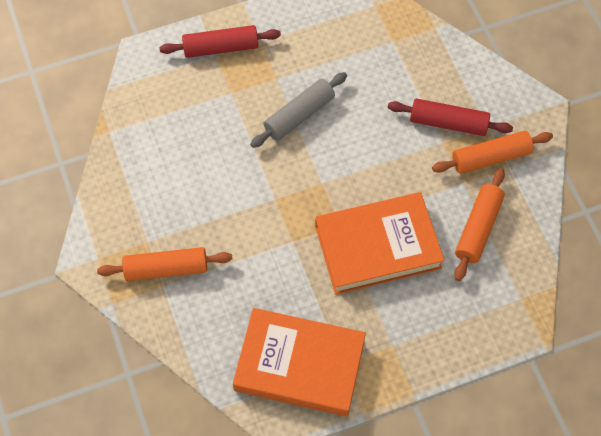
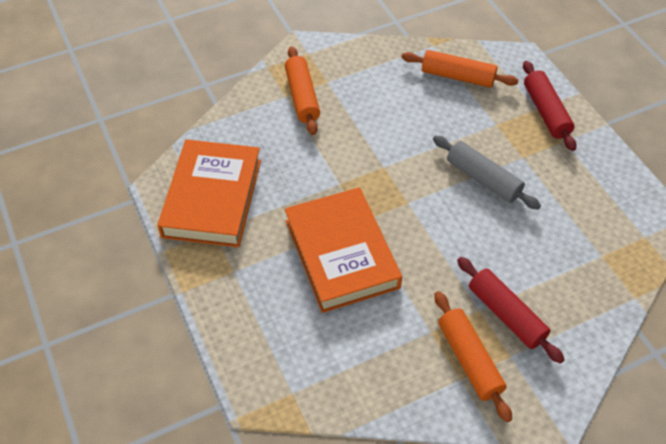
camera: 85 degrees right, 10 degrees down
red rolling pin [388,98,513,136] -> red rolling pin turned 45 degrees counterclockwise [457,257,565,364]
orange rolling pin [455,168,505,281] -> orange rolling pin moved to [401,50,518,88]

